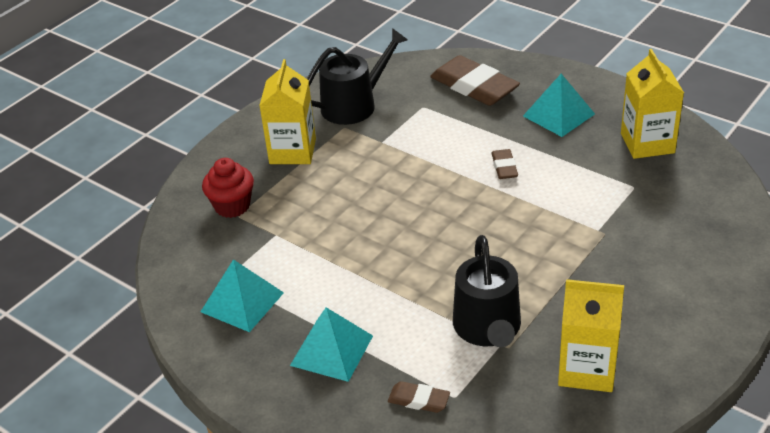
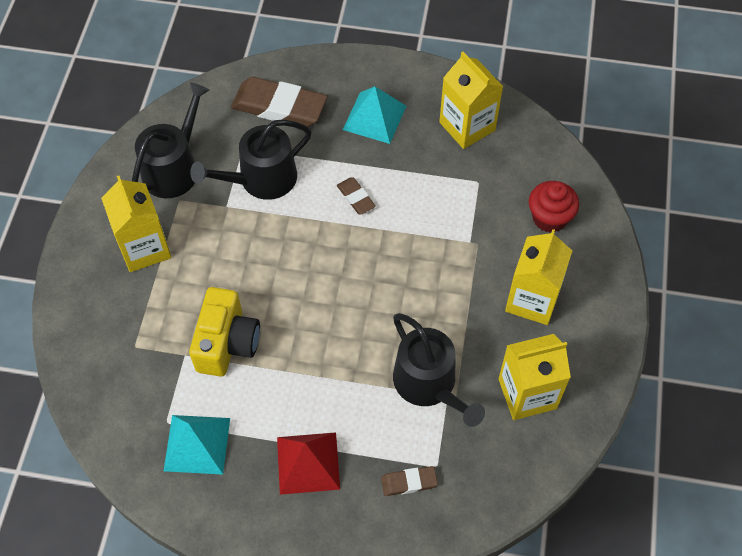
camera: 30 degrees left, 20 degrees up
red cupcake [202,158,254,218] -> red cupcake moved to [529,181,579,232]
turquoise pyramid [290,307,373,382] -> red pyramid [277,432,340,495]
none -> yellow camera [189,287,260,377]
none -> black watering can [190,120,311,200]
none -> yellow carton [505,229,572,325]

